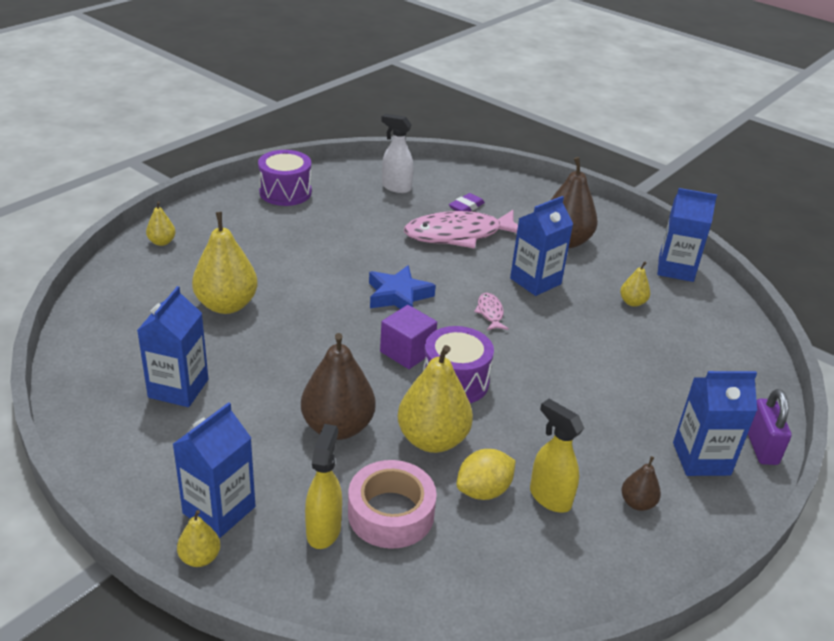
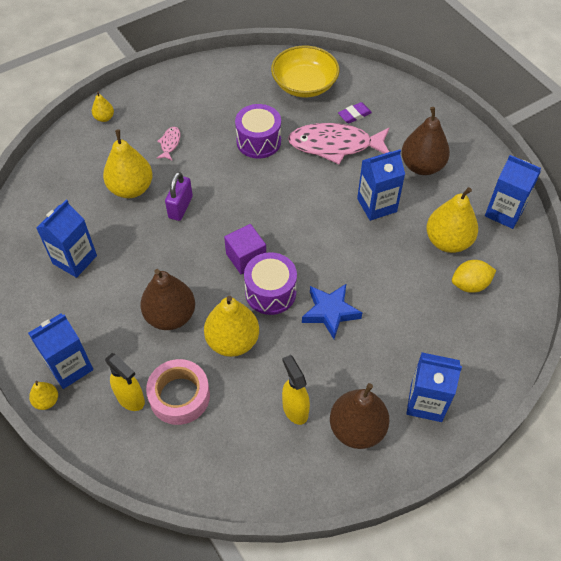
camera: 20 degrees right, 20 degrees up
purple drum [258,150,312,206] -> purple drum moved to [235,104,281,159]
yellow spray bottle [305,424,342,549] -> yellow spray bottle turned 105 degrees clockwise [105,353,145,411]
blue star [369,265,436,309] -> blue star moved to [302,283,362,339]
white spray bottle [381,114,414,193] -> yellow bowl [271,46,340,97]
yellow lemon [457,449,516,500] -> yellow lemon moved to [452,260,496,293]
pink fish [474,293,509,330] -> pink fish moved to [157,127,180,160]
yellow pear [620,261,650,307] -> yellow pear [426,187,478,253], size x2.05
brown pear [621,456,661,511] -> brown pear [330,383,389,449], size x2.05
purple padlock [748,389,792,465] -> purple padlock moved to [165,172,193,221]

